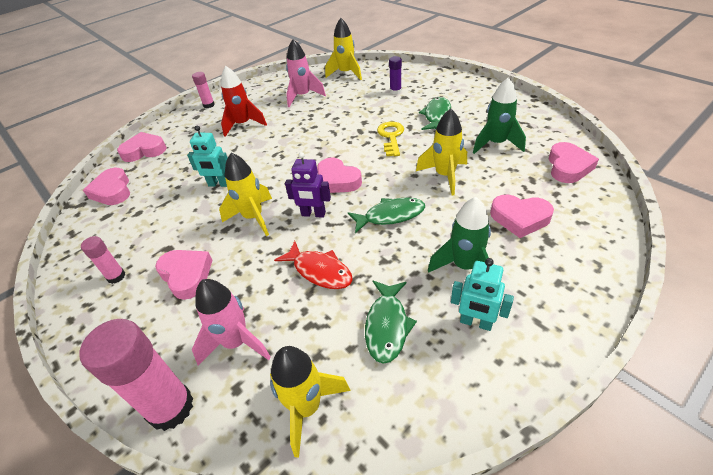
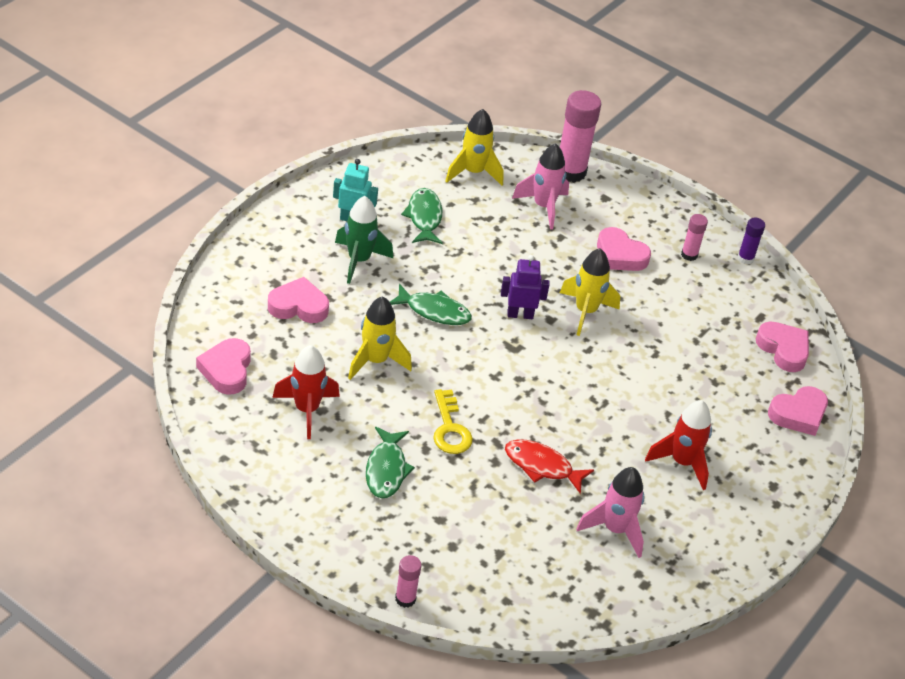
camera: 160 degrees right, 0 degrees up
turquoise robot [187,126,228,187] -> none
pink glue stick [192,72,215,108] -> pink glue stick moved to [395,555,422,608]
red fish [274,241,353,289] -> red fish moved to [505,439,594,494]
pink heart [317,158,362,193] -> none
yellow rocket [325,18,362,80] -> none
green fish [348,197,425,233] -> green fish turned 135 degrees counterclockwise [390,284,472,325]
purple glue stick [389,56,402,94] -> purple glue stick moved to [738,218,765,265]
green rocket [473,77,526,154] -> red rocket [272,345,340,439]

